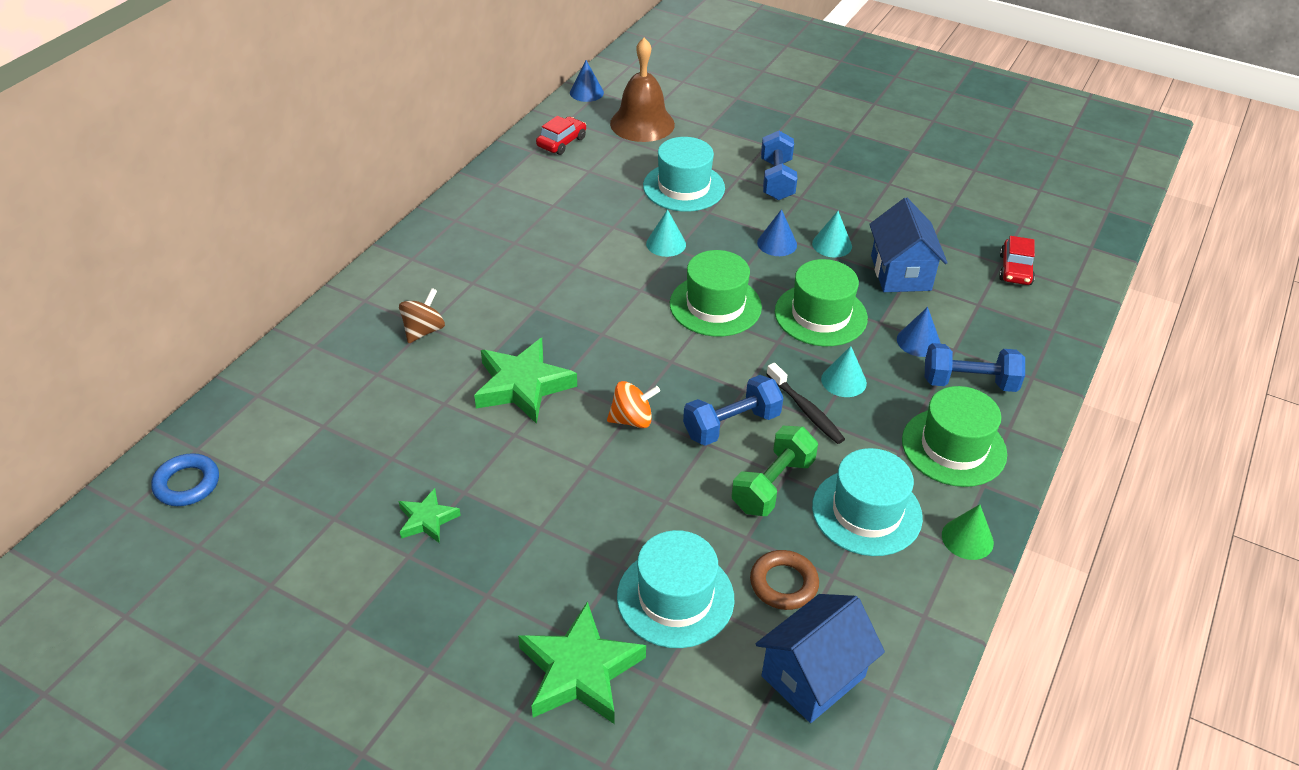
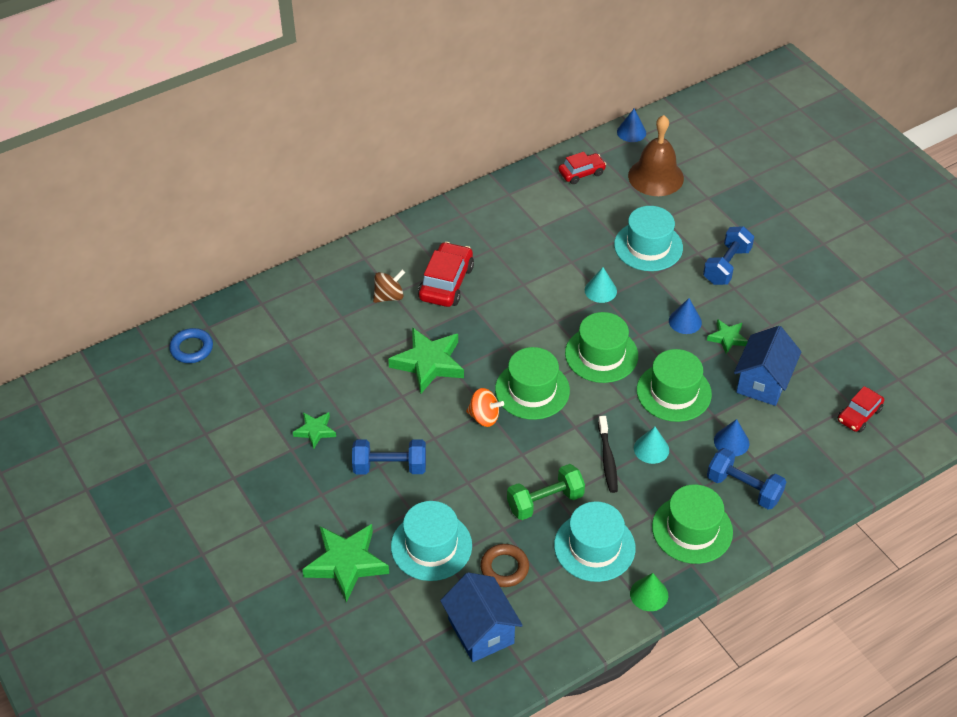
camera: 30 degrees right, 5 degrees up
blue dumbbell [683,375,784,446] -> blue dumbbell moved to [352,439,426,474]
blue house [756,594,885,723] -> blue house turned 75 degrees clockwise [440,572,523,662]
turquoise cone [812,211,852,257] -> green star [707,319,748,354]
none -> red car [418,242,474,307]
none -> green hat [495,347,570,420]

